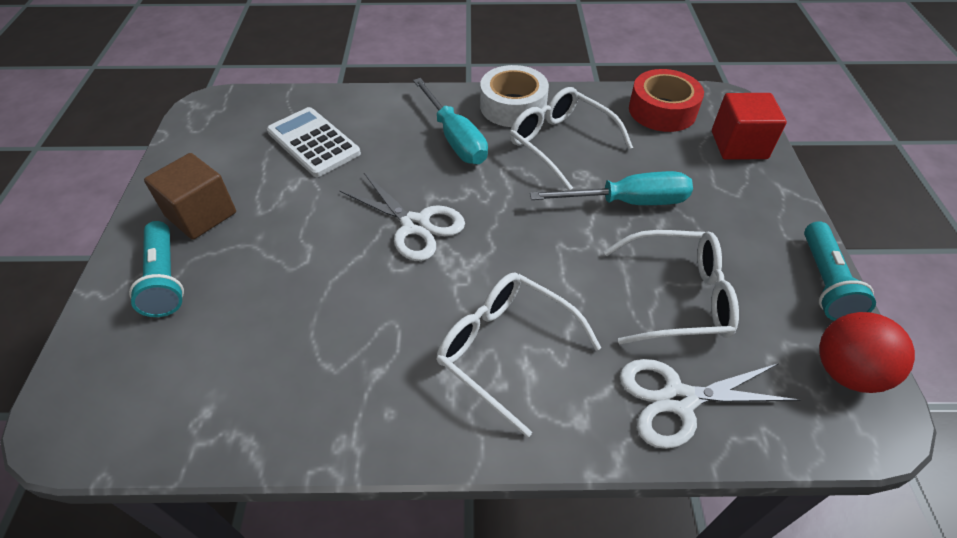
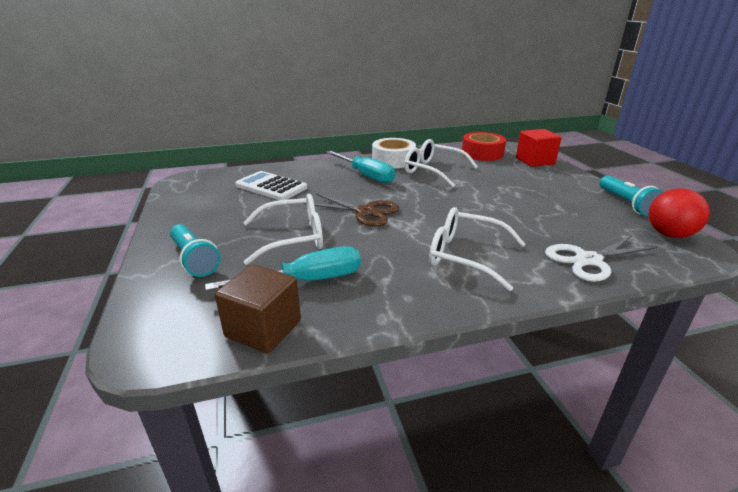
camera: 15 degrees left, 20 degrees down
brown cube [144,153,236,240] -> brown cube moved to [215,264,301,353]
white scissors [340,173,465,261] -> brown scissors [304,194,399,227]
turquoise screwdriver [530,171,693,205] -> turquoise screwdriver moved to [205,246,361,291]
white glasses [604,230,739,345] -> white glasses moved to [243,194,323,265]

